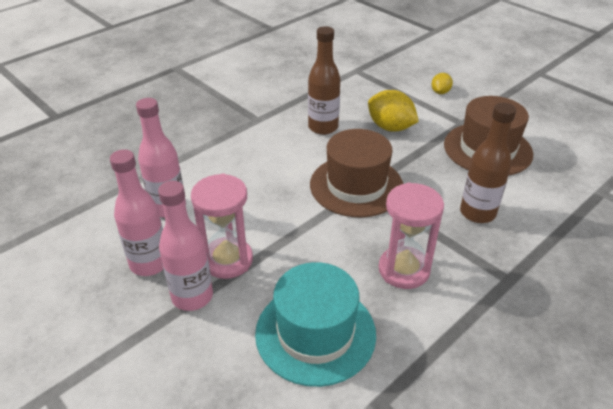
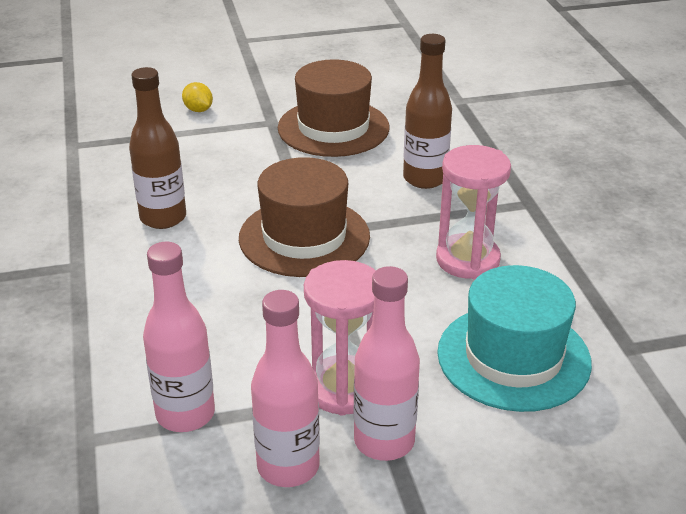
camera: 60 degrees left, 5 degrees down
yellow lemon [368,90,419,132] -> none

